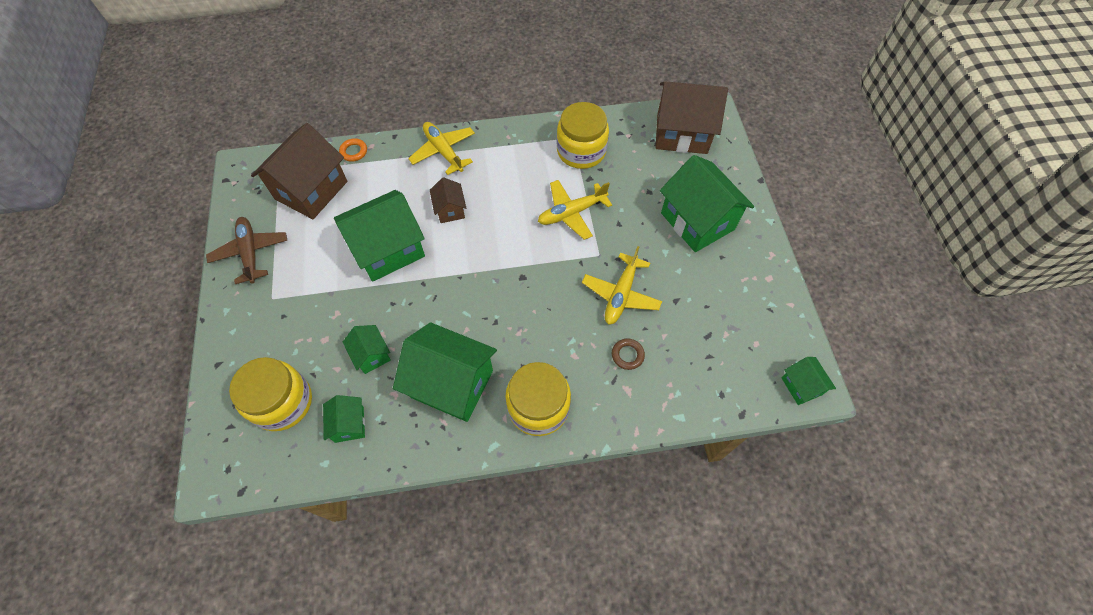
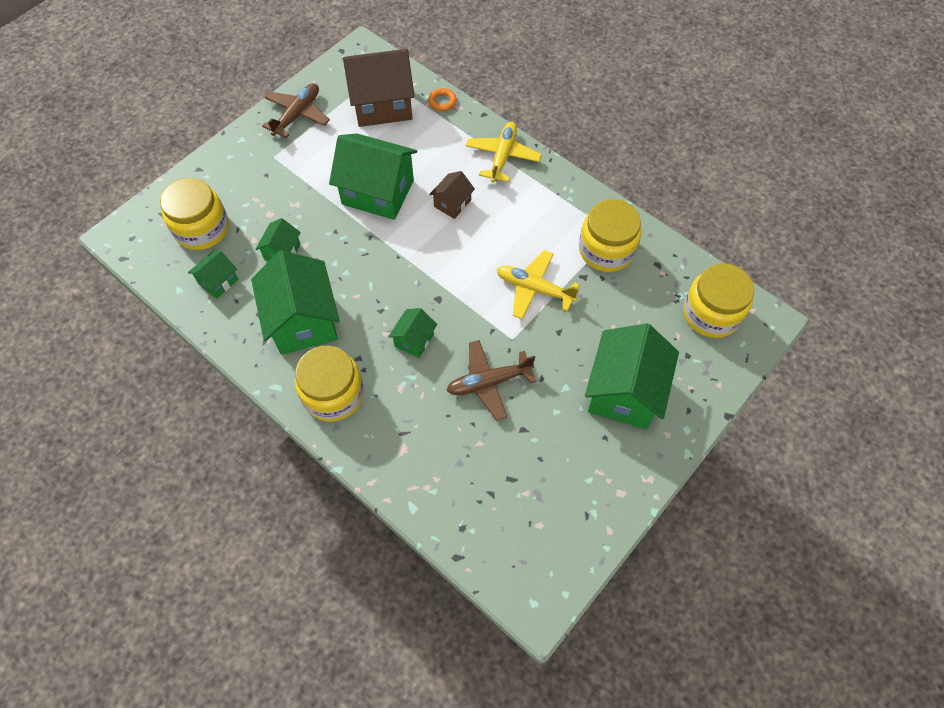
camera: 50 degrees right, 0 degrees up
yellow plane [582,246,662,325] -> brown plane [446,340,536,420]
brown ring [612,338,645,370] -> none
brown house [656,81,728,154] -> yellow jar [683,264,754,338]
green house [781,357,836,405] -> green house moved to [388,308,437,358]

